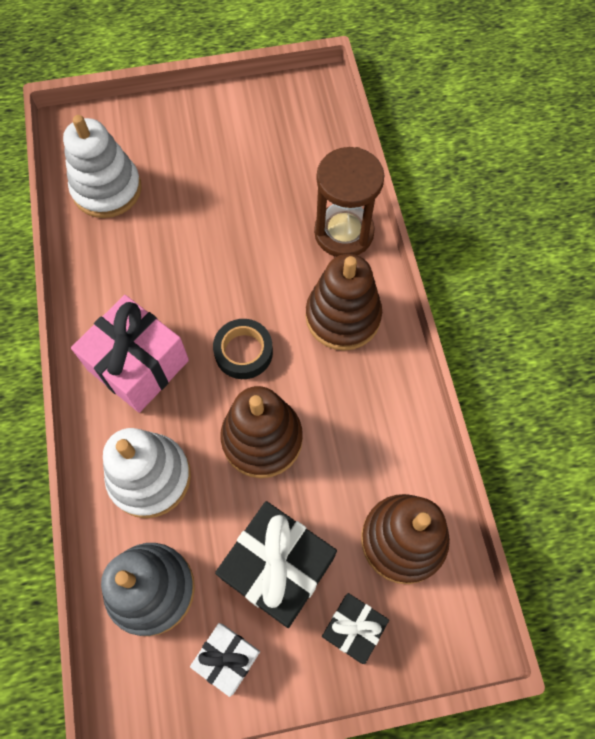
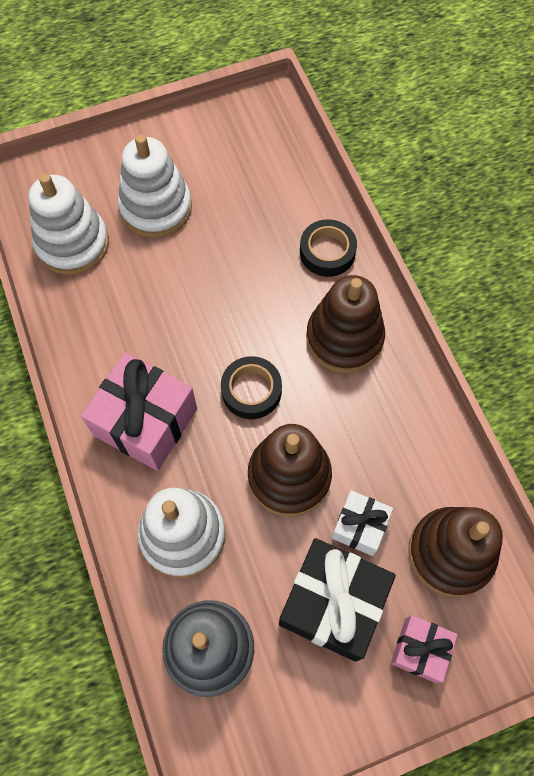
camera: 10 degrees left, 0 degrees up
white gift [190,623,260,697] -> white gift moved to [331,490,393,556]
brown hourglass [314,147,384,257] -> black tape [300,219,357,277]
black gift [322,593,389,664] -> pink gift [391,615,458,683]
none -> white stacking toy [118,134,192,238]

